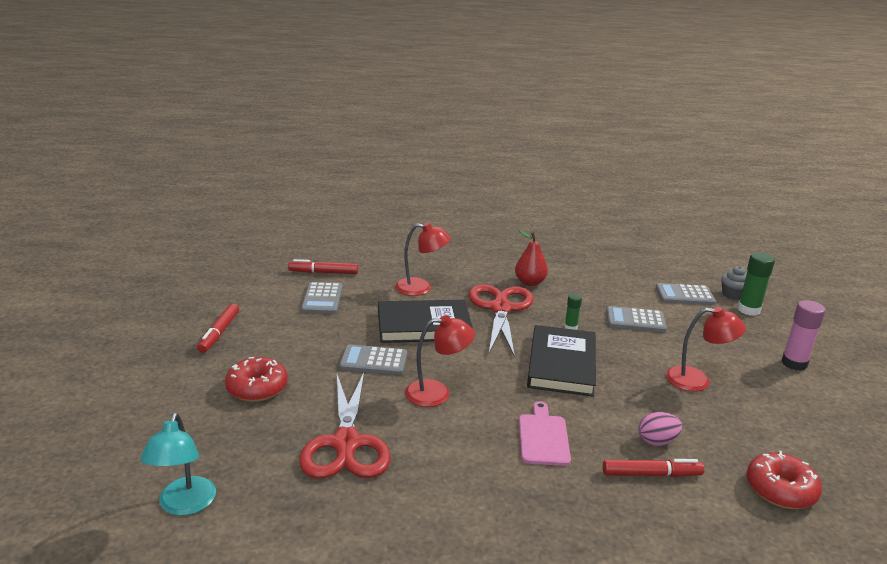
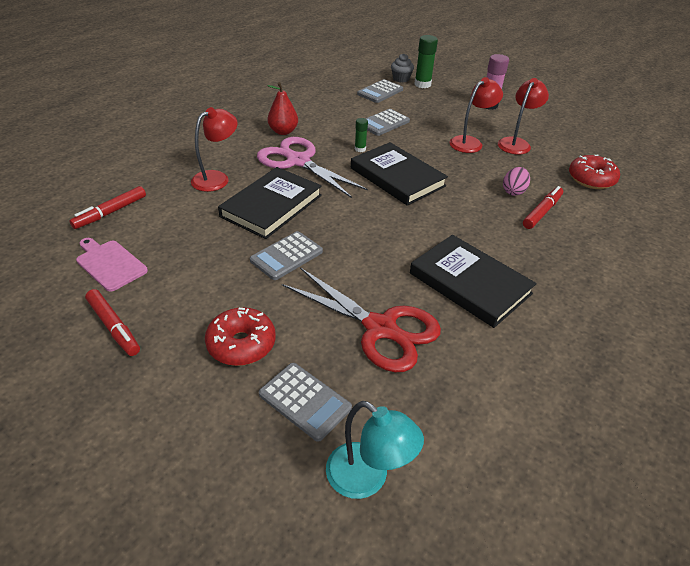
camera: 50 degrees left, 15 degrees up
grey calculator [301,282,343,314] -> grey calculator moved to [259,363,352,442]
red lamp [405,315,475,407] -> red lamp moved to [498,78,549,155]
red scissors [469,284,534,358] -> pink scissors [257,137,368,198]
pink cutting board [519,401,571,466] -> pink cutting board moved to [76,238,148,292]
none -> black book [410,235,537,328]

